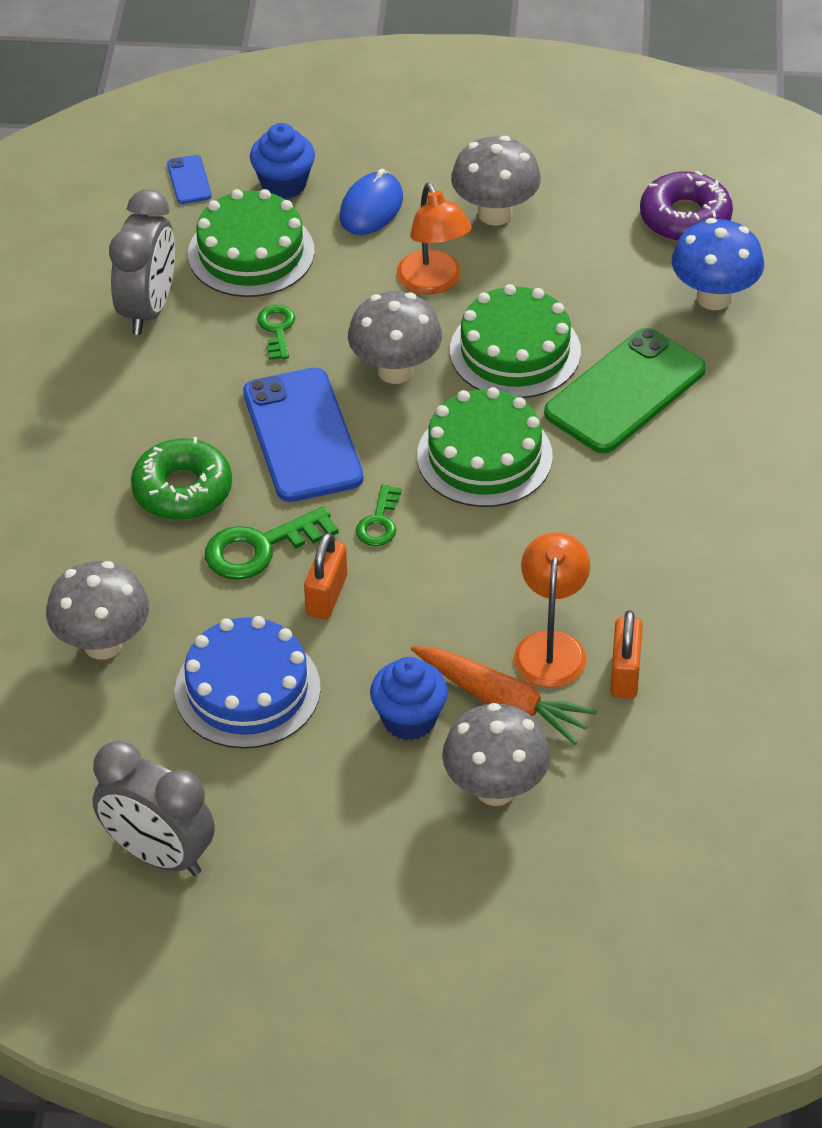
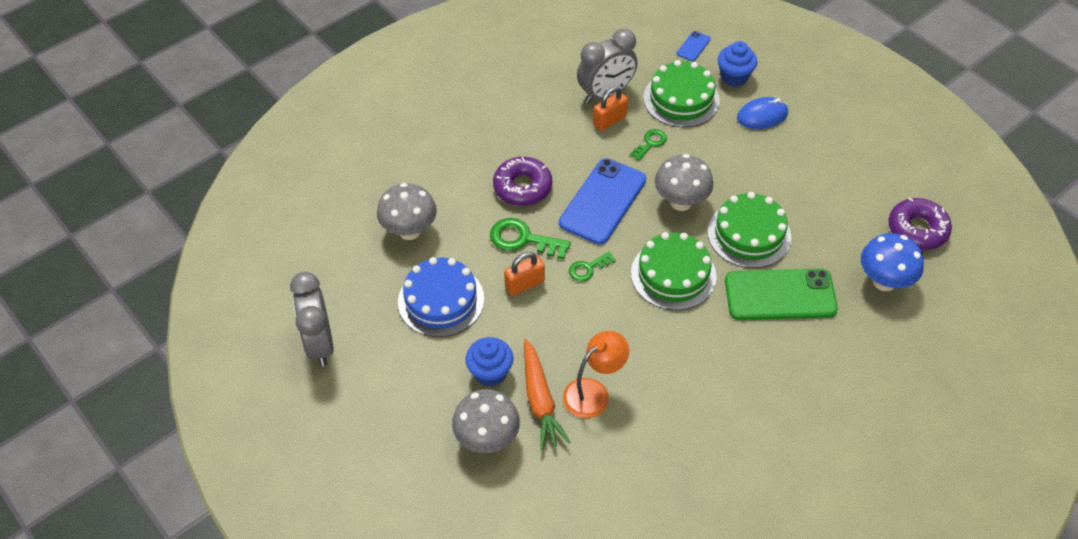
camera: 45 degrees right, 5 degrees up
green donut [131,437,232,520] -> purple donut [493,157,552,206]
orange lamp [397,183,472,294] -> none
grey mushroom [451,136,541,226] -> none
orange padlock [610,610,643,698] -> orange padlock moved to [593,87,628,131]

